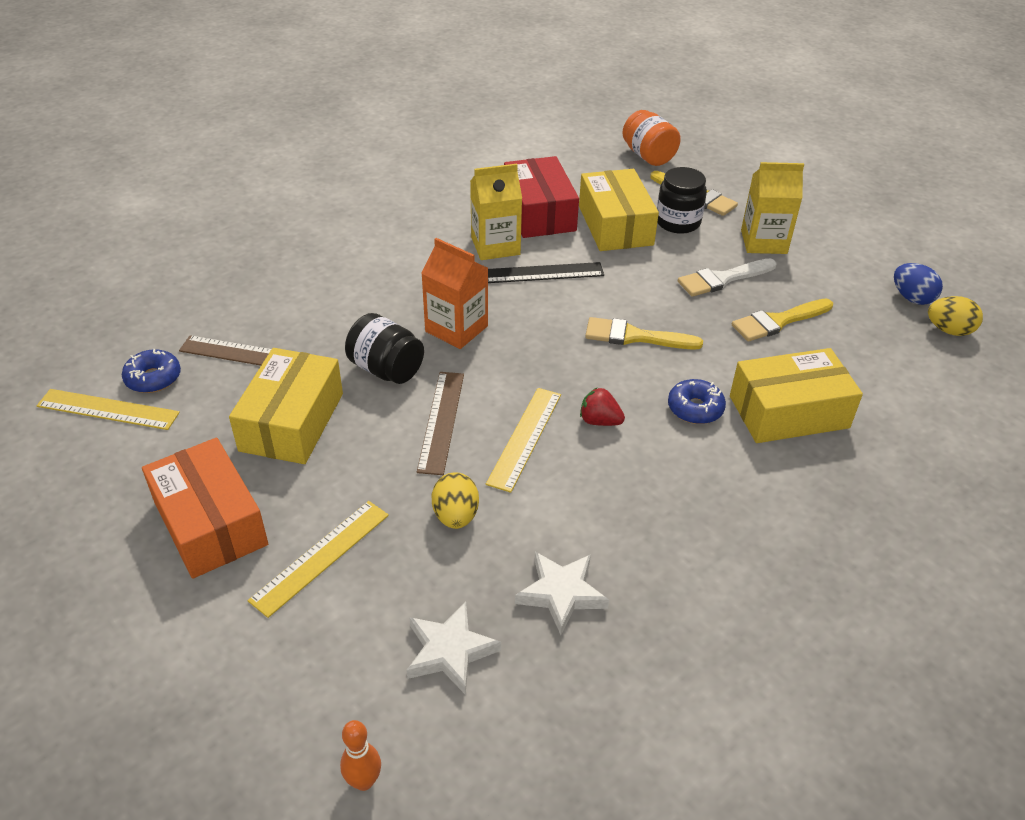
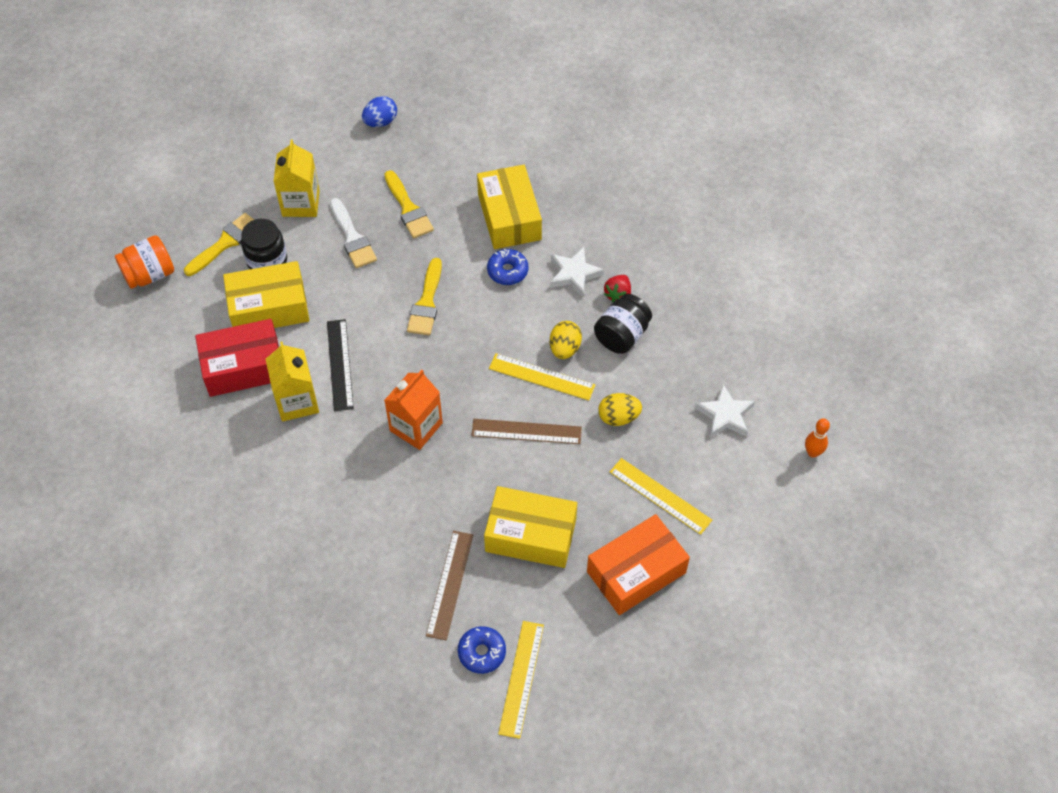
camera: 90 degrees left, 15 degrees up
black jar [345,313,424,384] -> black jar moved to [594,294,652,354]
white star [515,552,609,635] -> white star moved to [550,247,604,297]
red strawberry [580,387,625,426] -> red strawberry moved to [604,275,631,302]
yellow egg [928,296,983,336] -> yellow egg moved to [550,321,582,359]

